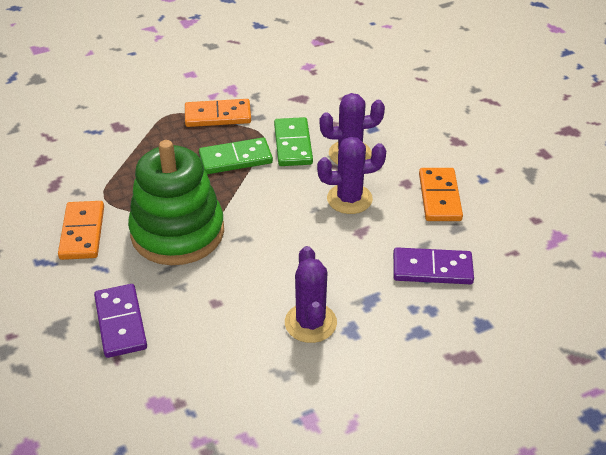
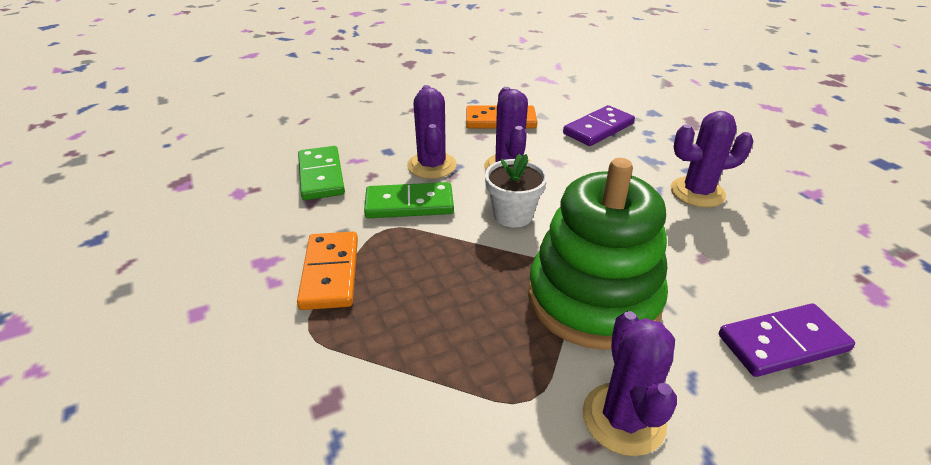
camera: 90 degrees left, 5 degrees down
orange domino [58,201,104,260] -> purple cactus [583,311,677,456]
green domino [199,137,273,174] -> green domino moved to [298,146,345,200]
purple domino [393,247,474,284] -> purple domino turned 45 degrees clockwise [563,105,635,146]
none -> white flower pot [485,154,547,227]

